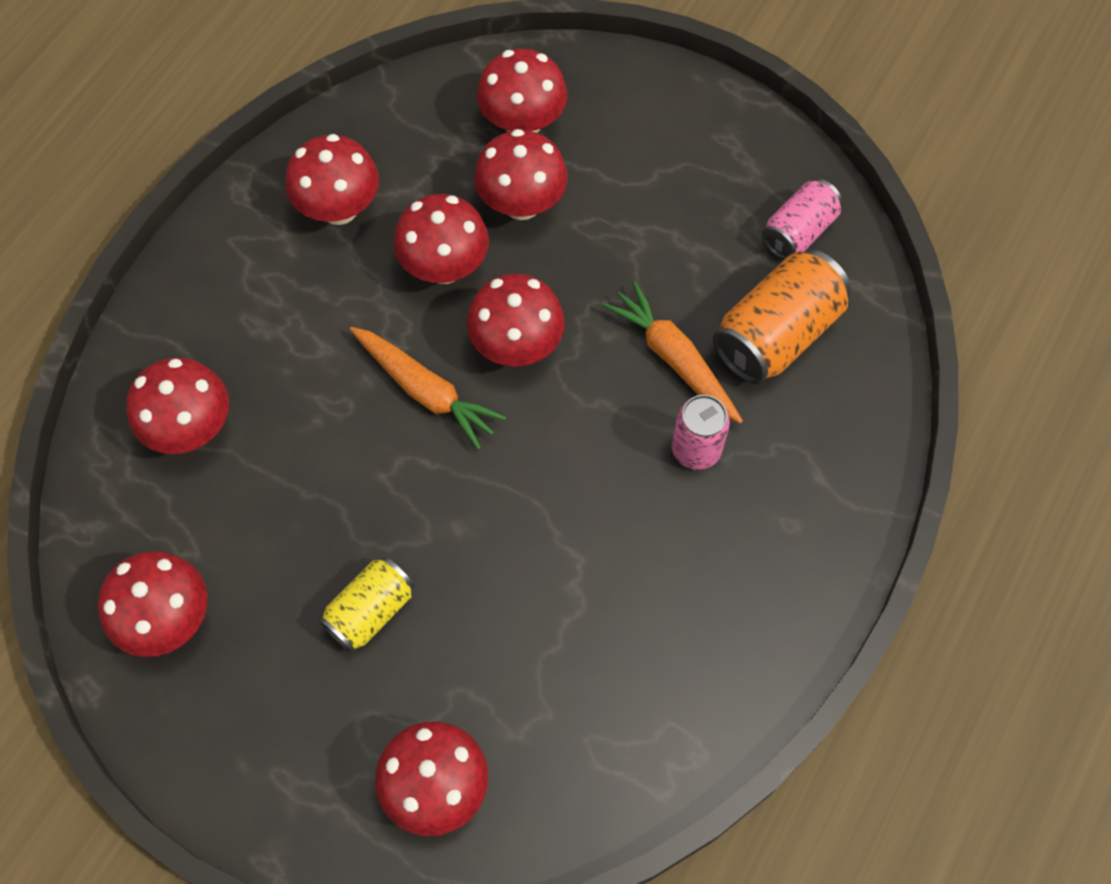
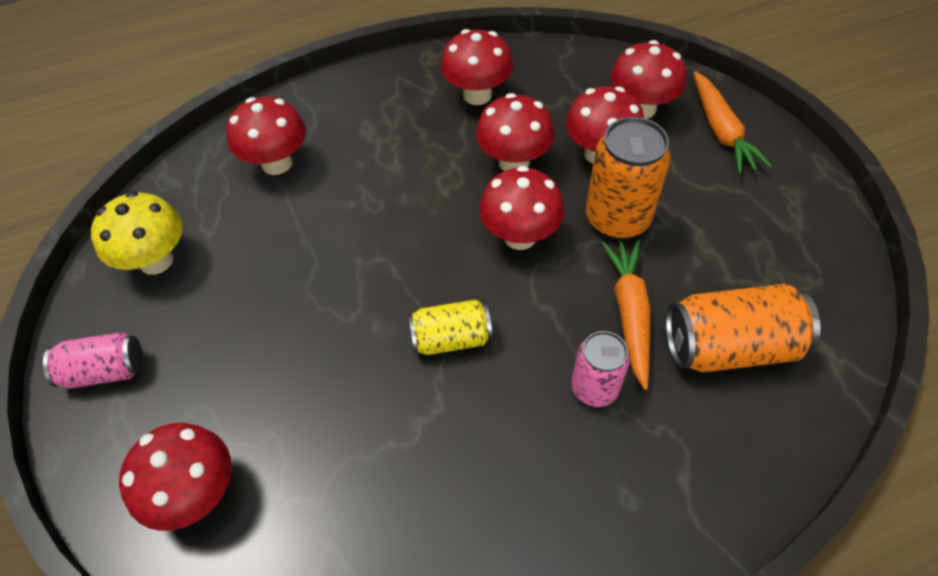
camera: 40 degrees right, 10 degrees down
red mushroom [98,551,207,657] -> yellow mushroom [91,191,183,275]
yellow can [319,557,414,653] -> yellow can moved to [408,299,493,355]
orange carrot [350,327,506,449] -> orange carrot moved to [693,71,772,174]
pink can [762,179,842,260] -> pink can moved to [43,332,143,389]
none -> orange can [586,117,671,240]

